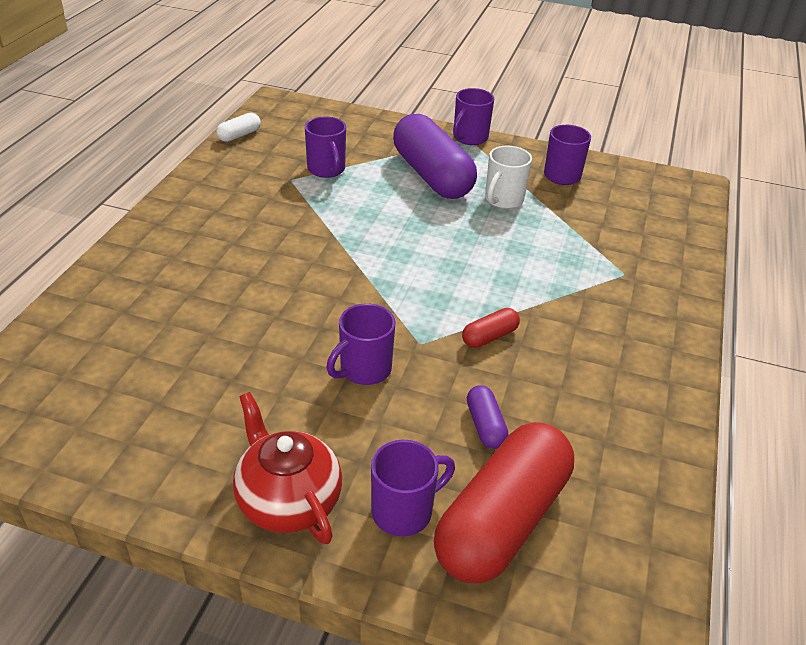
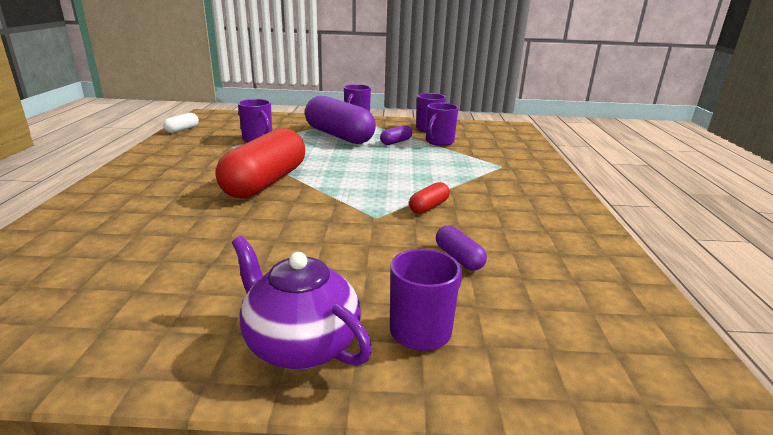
camera: 15 degrees left, 15 degrees down
red teapot [233,392,342,544] -> purple teapot [232,236,372,369]
purple mug [327,303,395,385] -> purple mug moved to [426,103,459,146]
red capsule [434,422,574,583] -> red capsule moved to [215,128,305,198]
white mug [485,146,532,209] -> purple capsule [380,125,412,145]

